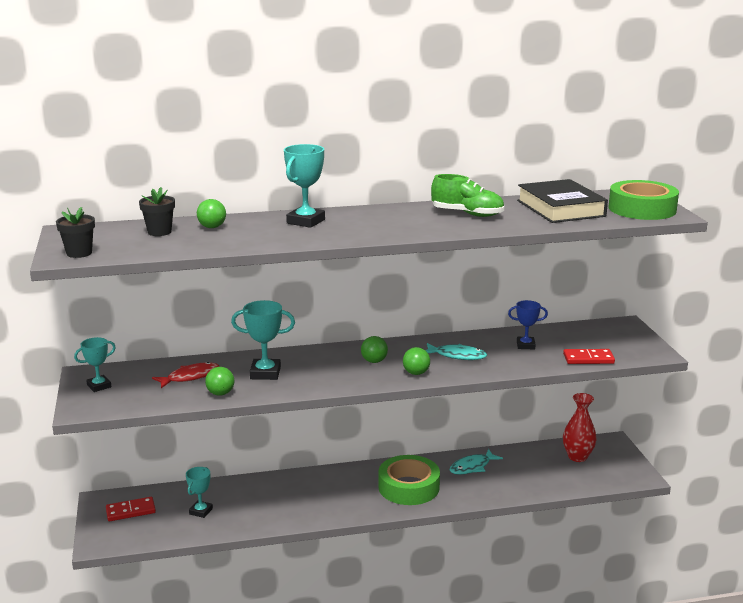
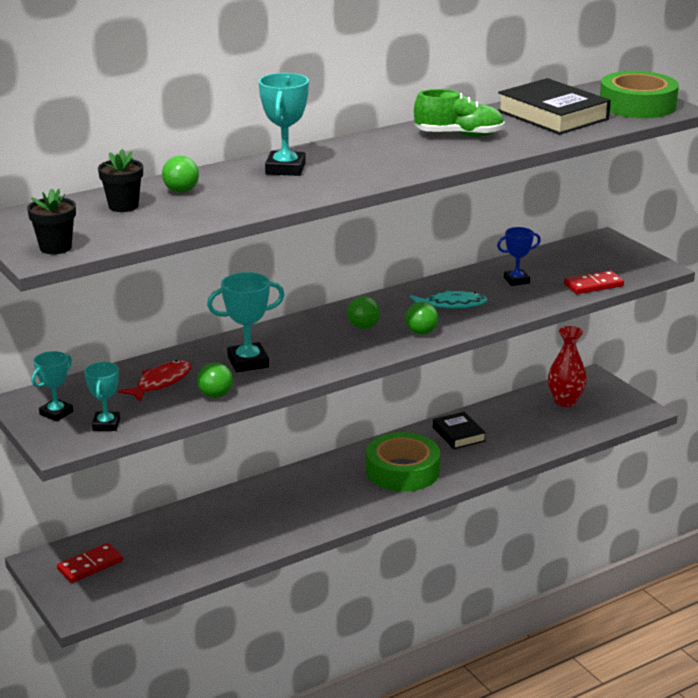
camera: 20 degrees left, 5 degrees up
turquoise trophy [186,467,213,518] -> turquoise trophy moved to [84,362,120,431]
turquoise fish [450,449,503,475] -> black book [433,412,486,449]

